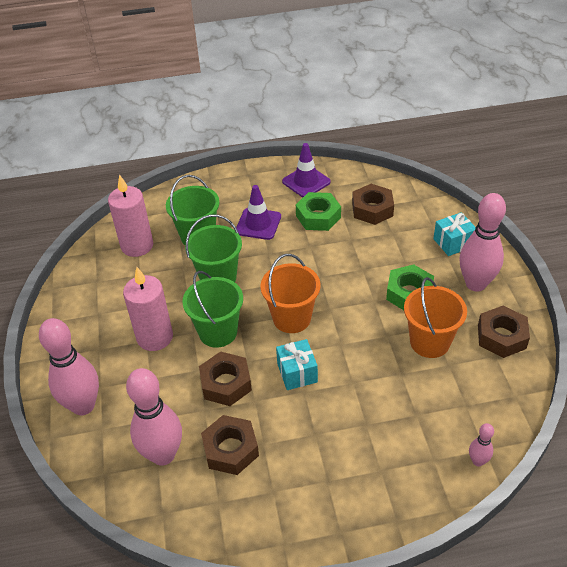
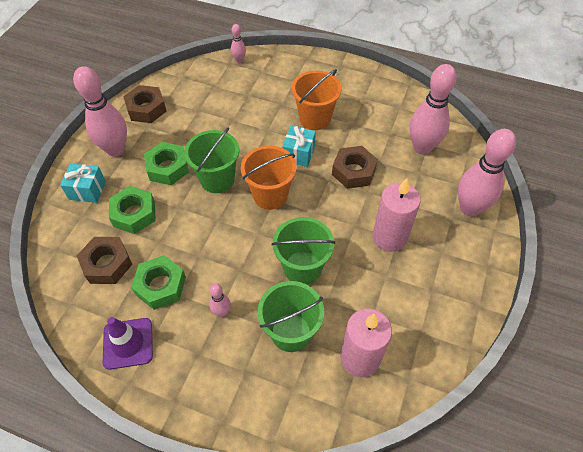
camera: 150 degrees left, 10 degrees up
green bucket [182,271,243,348] -> green bucket moved to [184,128,239,193]
brown nut [201,415,259,475] -> none
purple traffic cone [236,185,281,240] -> pink bowling pin [209,283,231,317]
orange bucket [404,277,467,358] -> orange bucket moved to [292,69,342,130]
none -> green nut [109,186,156,234]

